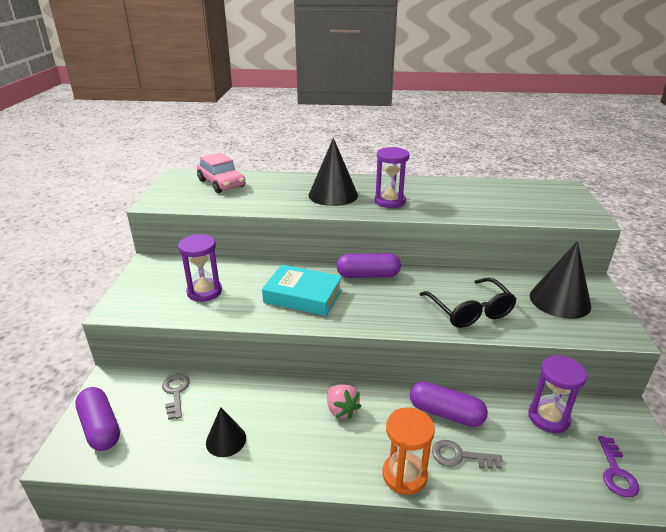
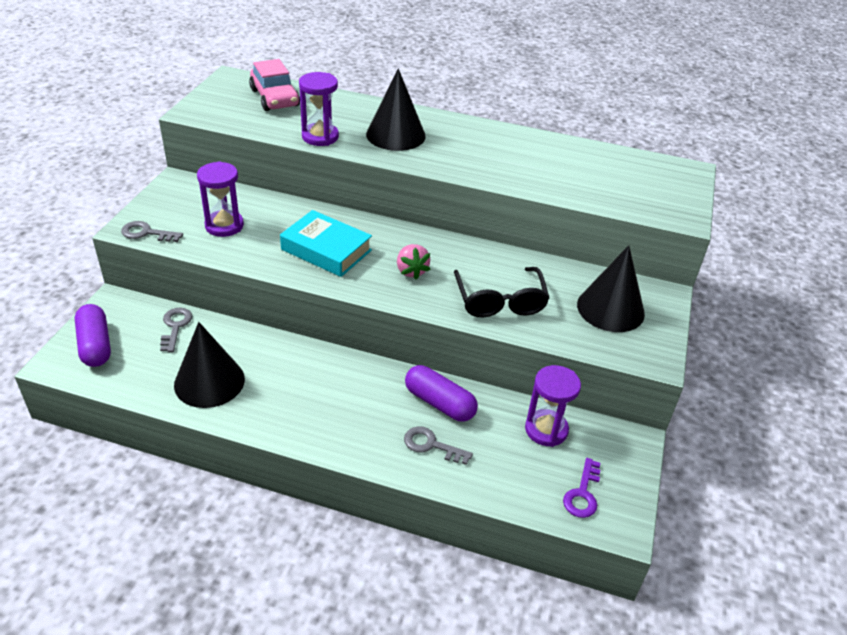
camera: 10 degrees right, 10 degrees up
black cone [206,407,246,457] -> black cone [174,322,245,408], size x1.71
pink strawberry [327,384,361,420] -> pink strawberry moved to [397,244,431,280]
purple capsule [336,253,401,278] -> none
purple hourglass [375,147,410,208] -> purple hourglass moved to [299,72,339,146]
orange hourglass [383,408,435,495] -> none
none -> grey key [121,221,183,242]

